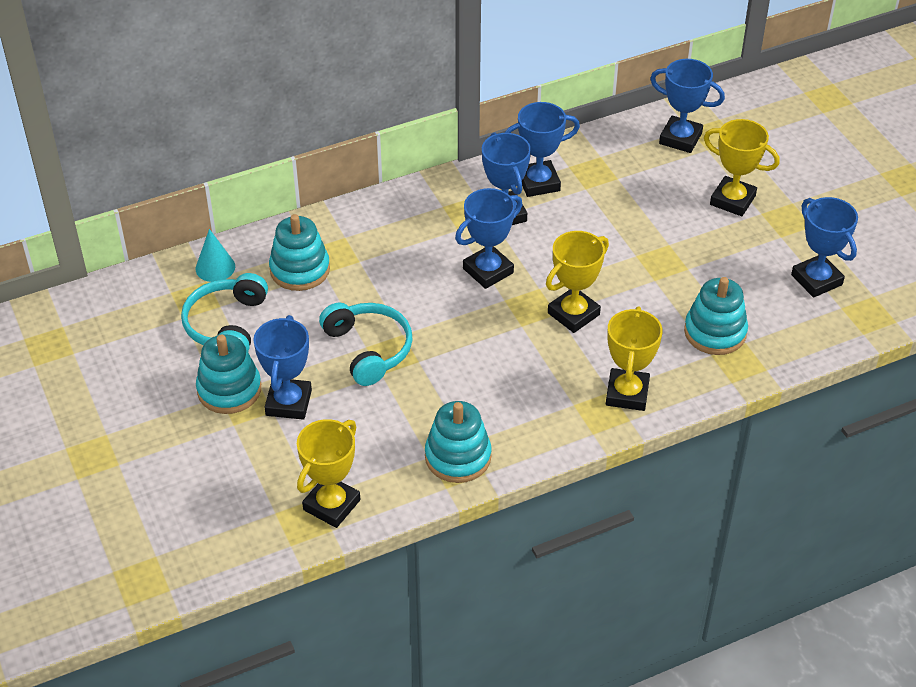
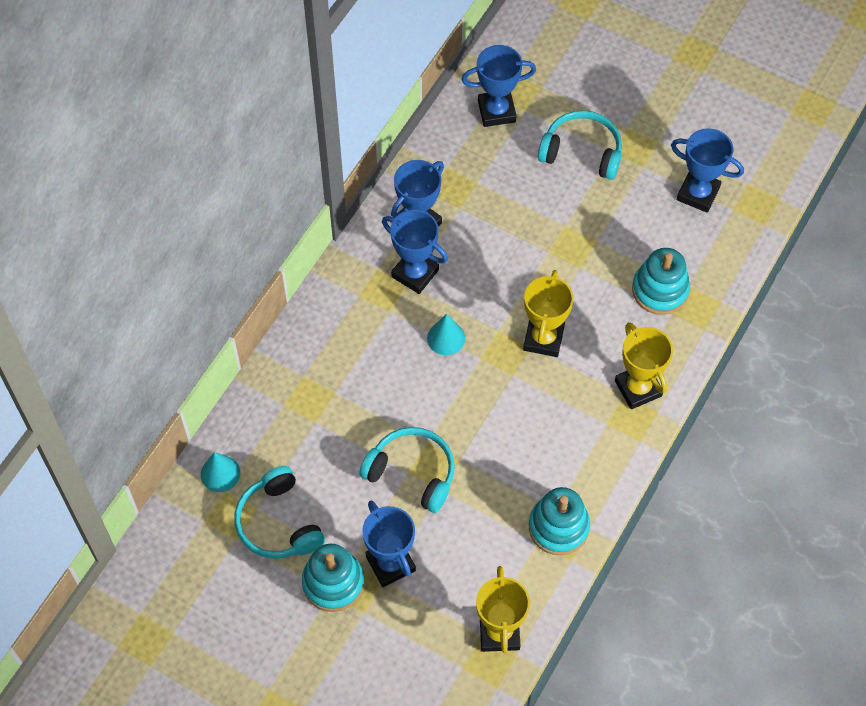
camera: 35 degrees left, 15 degrees up
turquoise stacking toy [269,214,330,291] -> none
blue trophy [455,188,523,289] -> turquoise cone [427,314,465,355]
yellow trophy [704,119,780,216] -> turquoise headphones [538,110,622,180]

